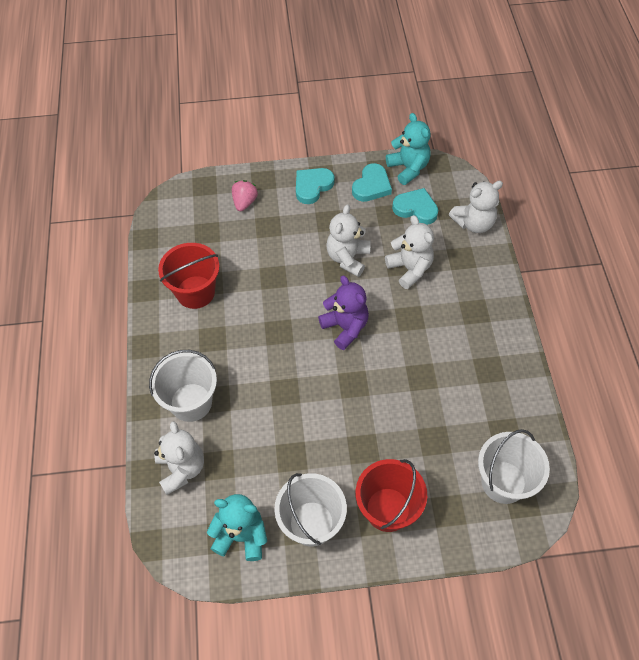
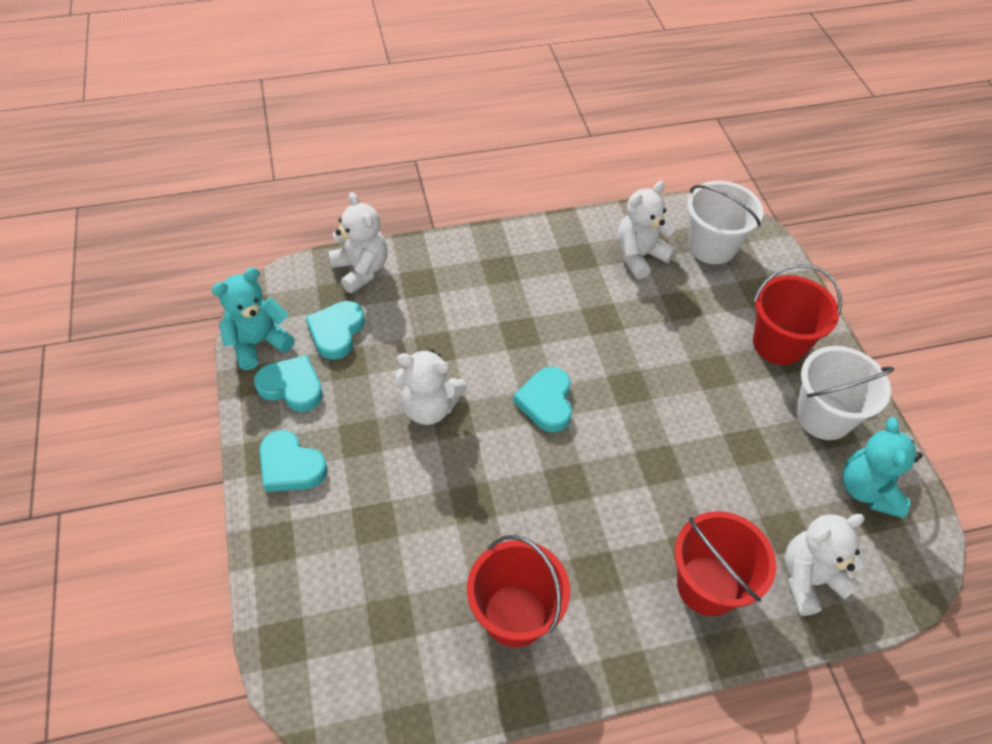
camera: 100 degrees left, 5 degrees down
white bucket [149,350,217,422] -> red bucket [675,511,776,616]
pink strawberry [232,180,258,211] -> none
purple teddy bear [318,276,369,350] -> turquoise heart [513,367,572,432]
white teddy bear [385,215,434,289] -> white teddy bear moved to [617,181,676,279]

